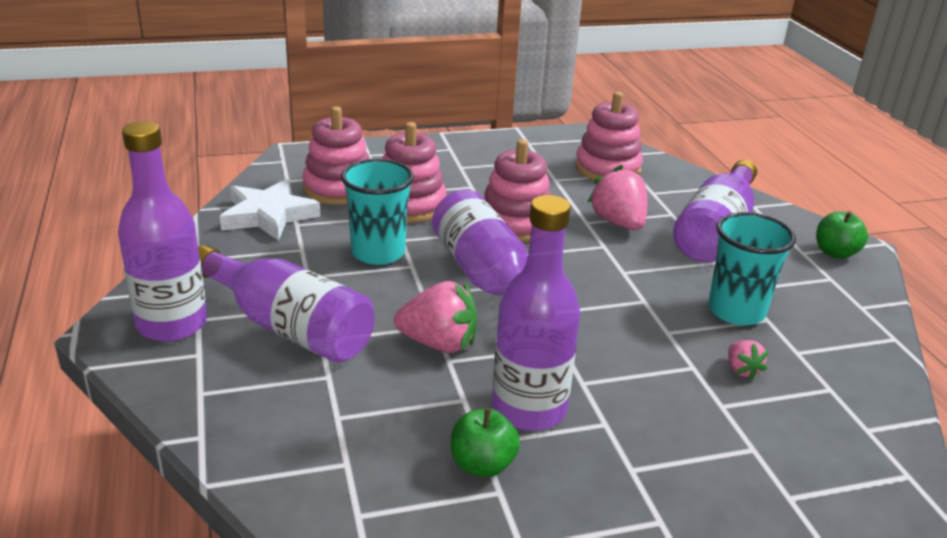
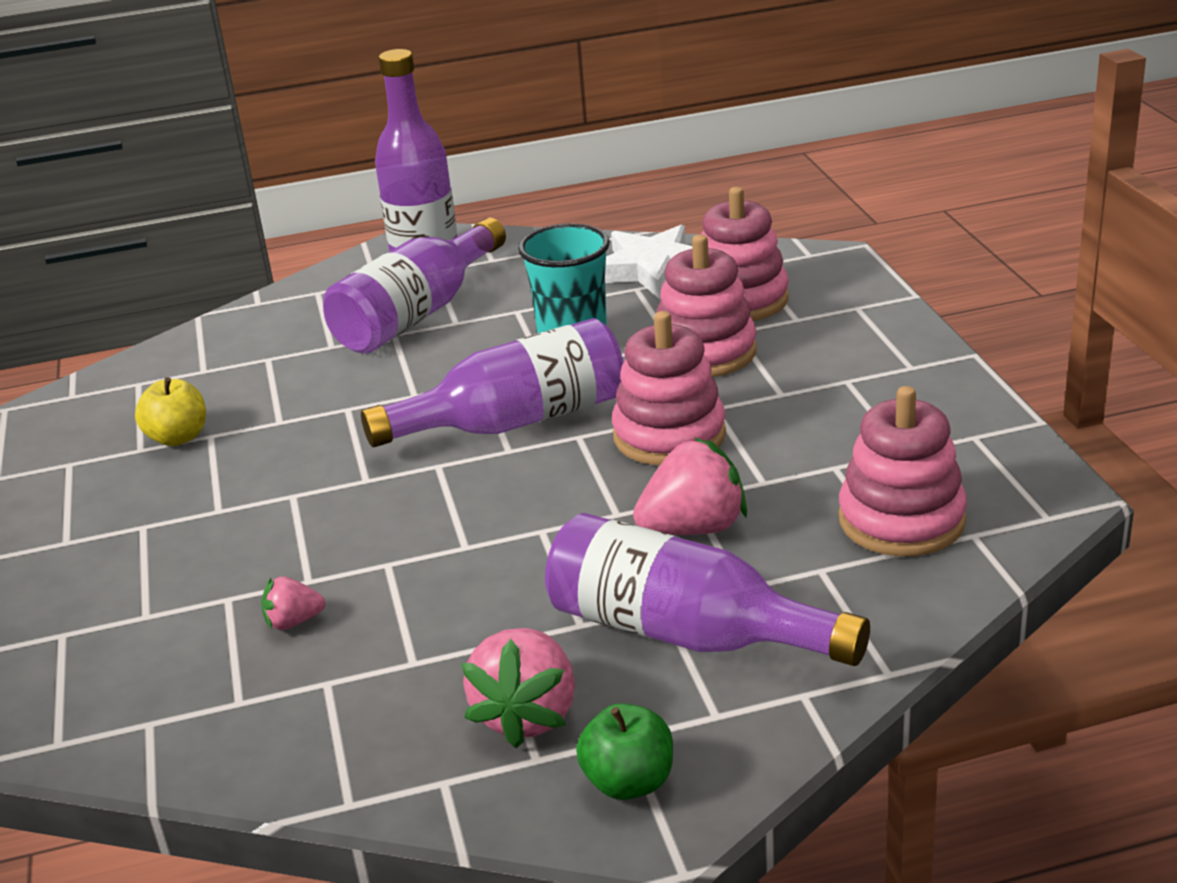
camera: 95 degrees right, 0 degrees up
pink strawberry [394,281,477,353] -> pink strawberry moved to [461,628,575,748]
green apple [451,408,520,477] -> yellow apple [135,377,206,446]
purple bottle [492,195,581,431] -> none
turquoise cup [708,212,796,326] -> none

